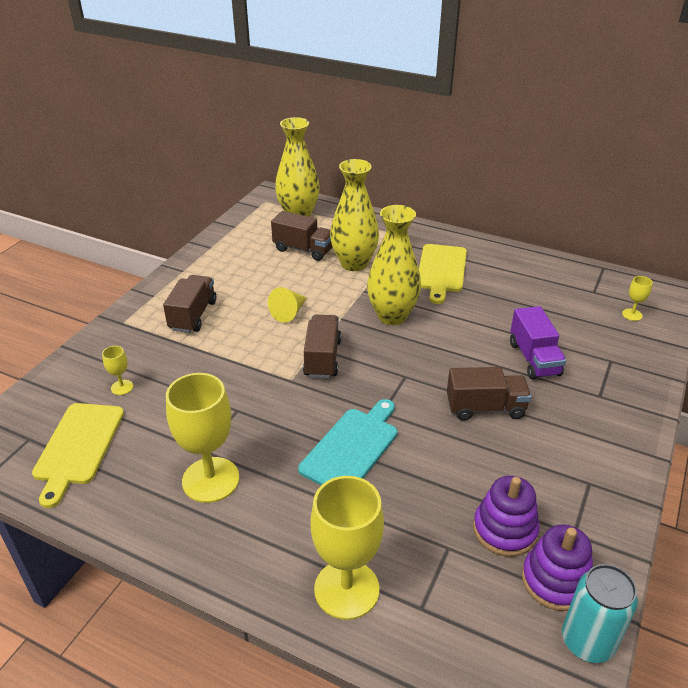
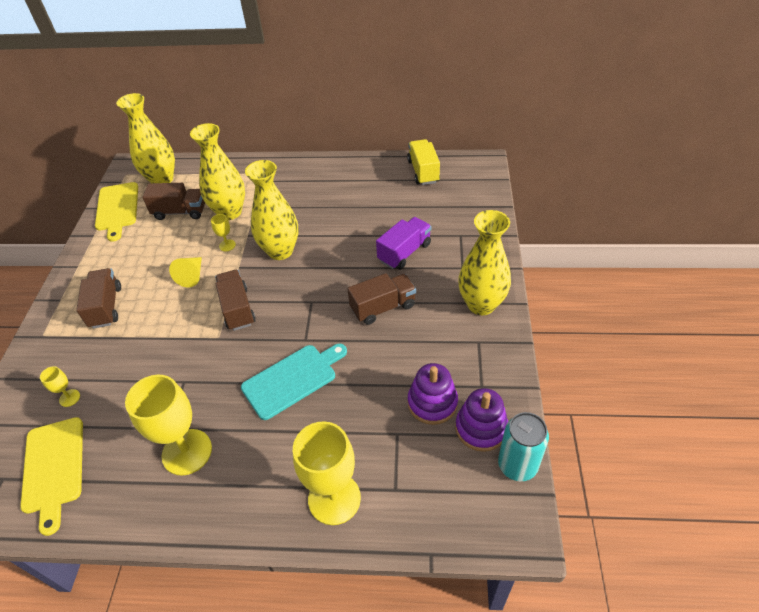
camera: 20 degrees left, 10 degrees up
turquoise cutting board [298,399,397,485] -> turquoise cutting board turned 45 degrees clockwise [241,344,347,420]
yellow cutting board [419,244,467,304] -> yellow cutting board moved to [95,182,138,242]
purple truck [510,306,566,380] -> purple truck turned 105 degrees counterclockwise [376,217,431,270]
yellow goblet [622,276,653,321] -> yellow goblet moved to [211,214,236,251]
none -> yellow truck [407,139,440,185]
none -> yellow vase [458,210,511,315]

